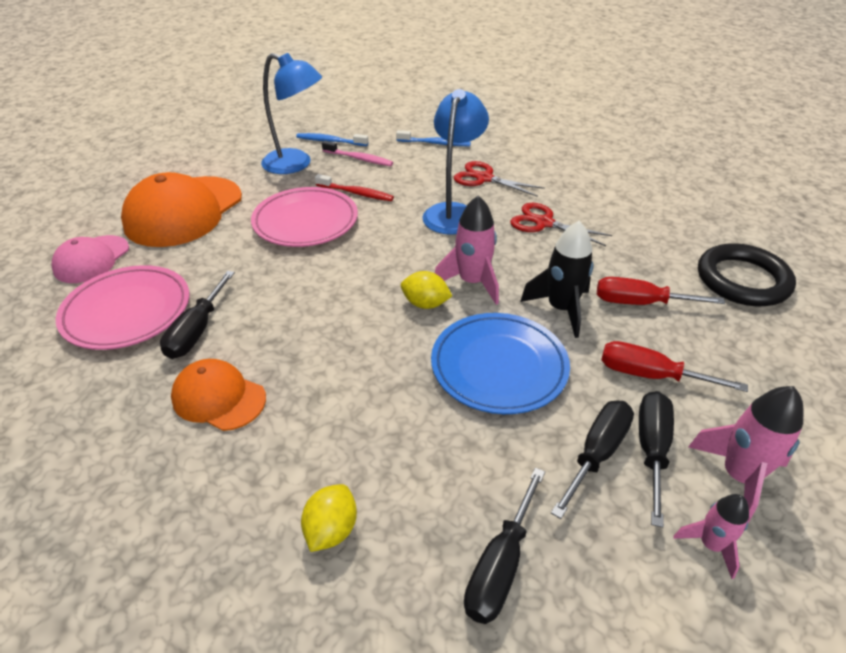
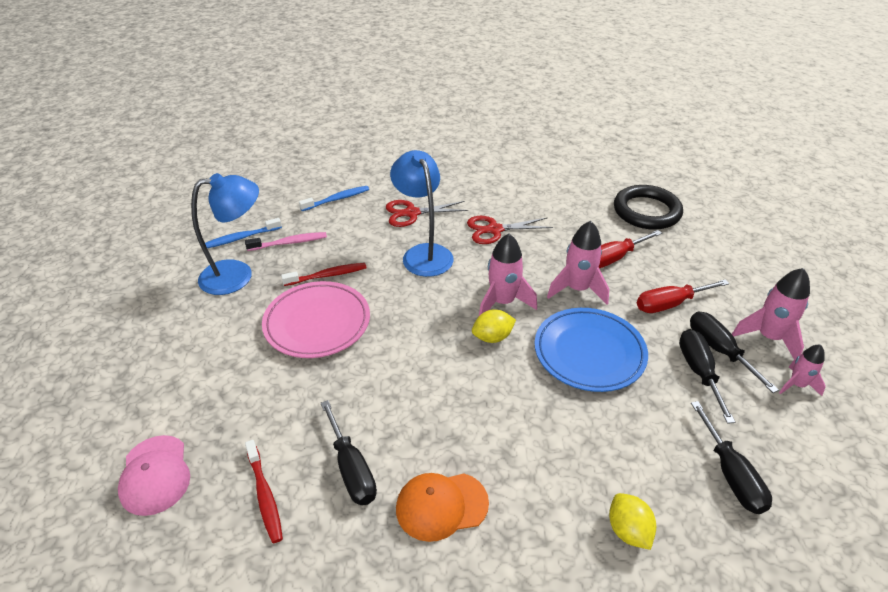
camera: 40 degrees left, 0 degrees up
pink plate [56,265,190,350] -> red toothbrush [245,440,283,543]
orange cap [121,172,242,247] -> none
black rocket [520,221,594,338] -> pink rocket [547,221,609,304]

